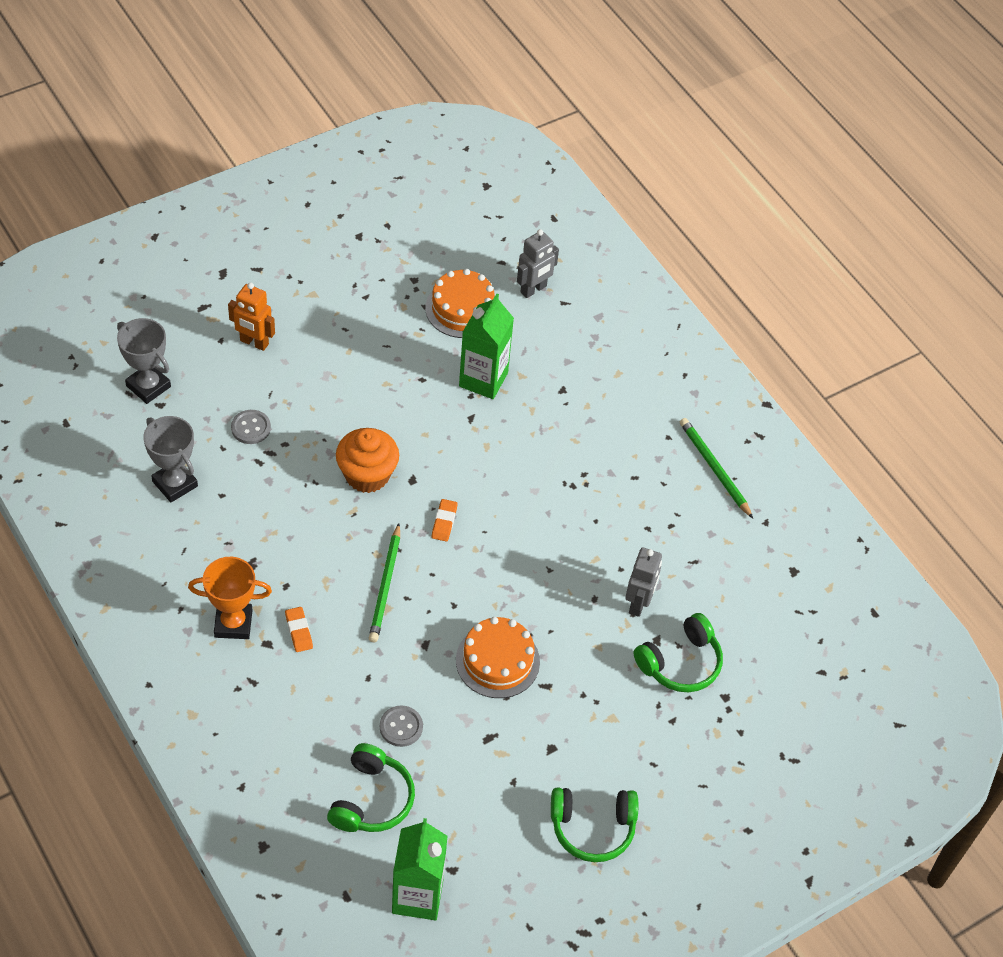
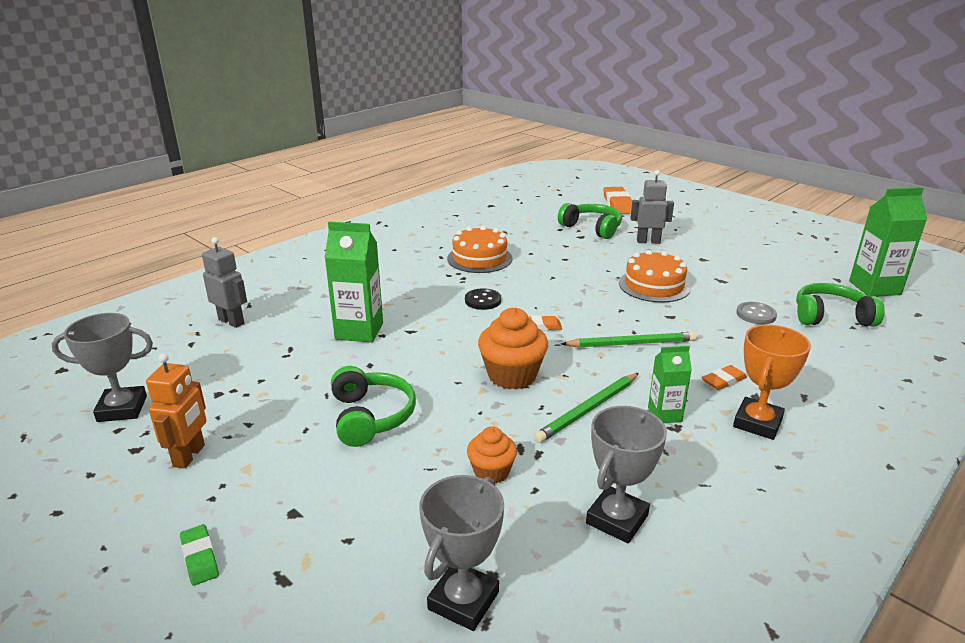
camera: 100 degrees left, 25 degrees down
orange trophy [188,557,272,639] -> orange trophy turned 45 degrees clockwise [733,325,811,440]
orange robot [228,282,275,351] -> orange robot moved to [146,353,207,469]
grey button [231,410,271,444] -> orange cupcake [467,426,517,484]
orange cake [425,269,495,338] -> orange cake moved to [447,226,513,273]
green headphones [551,788,638,862] -> green headphones moved to [331,366,416,447]
grey robot [625,548,662,617] -> grey robot moved to [630,170,674,244]
green pencil [680,418,753,518] -> green pencil moved to [534,373,639,443]
none -> grey trophy [51,313,153,422]
none -> green eraser [180,524,219,586]
none -> black button [465,288,501,310]
none -> orange eraser [604,187,632,214]
none -> green carton [648,346,692,423]

